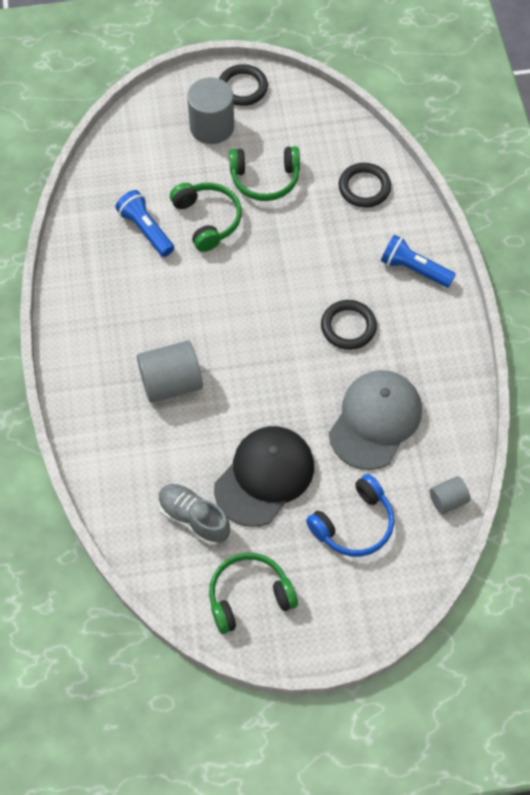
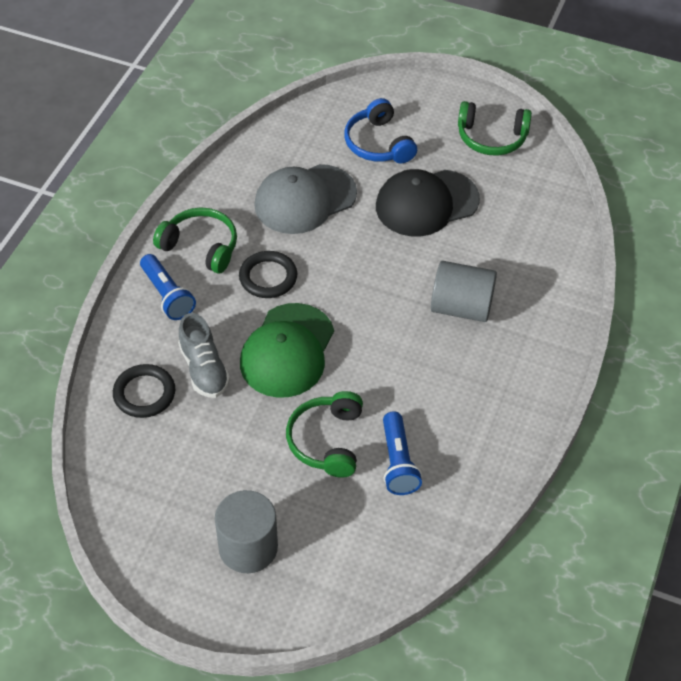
camera: 150 degrees left, 10 degrees down
grey shoe [158,484,230,545] -> grey shoe moved to [178,313,230,398]
black ring [219,64,268,106] -> none
green headphones [229,146,300,201] -> green headphones moved to [153,207,237,274]
blue headphones [306,474,394,557] -> blue headphones turned 105 degrees counterclockwise [344,98,417,163]
grey cylinder [430,476,470,514] -> none
none -> green cap [240,303,334,398]

